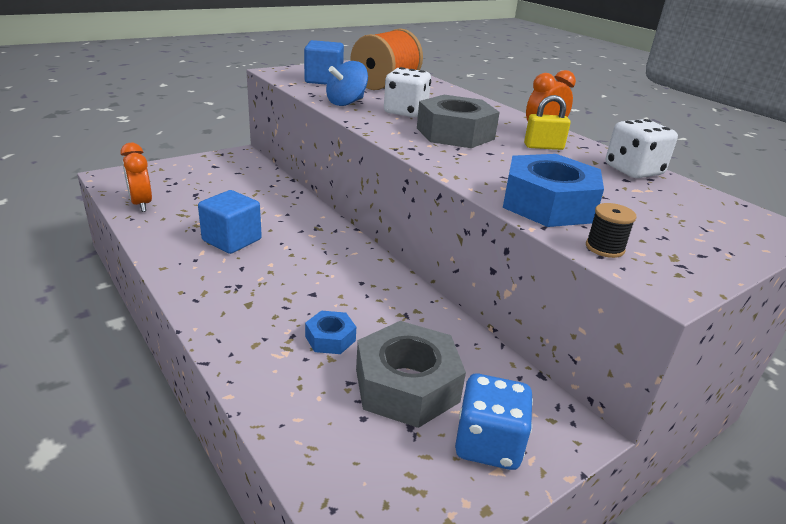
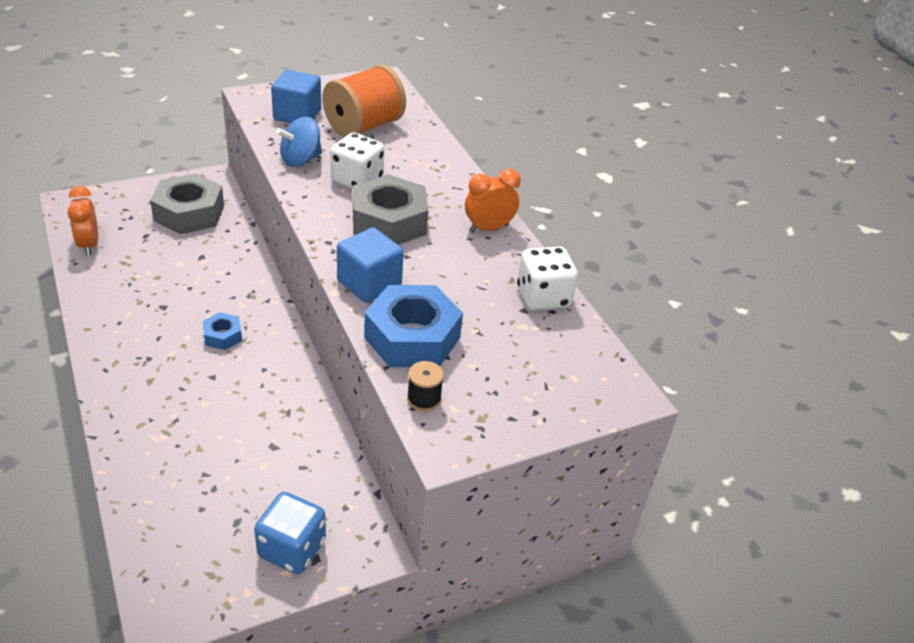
camera: 10 degrees right, 10 degrees up
blue cube [198,190,262,254] -> blue cube moved to [337,227,404,303]
blue nut [305,311,356,354] -> blue nut moved to [202,312,242,350]
grey nut [356,321,466,428] -> grey nut moved to [150,173,224,234]
yellow padlock [524,95,571,150] -> none

